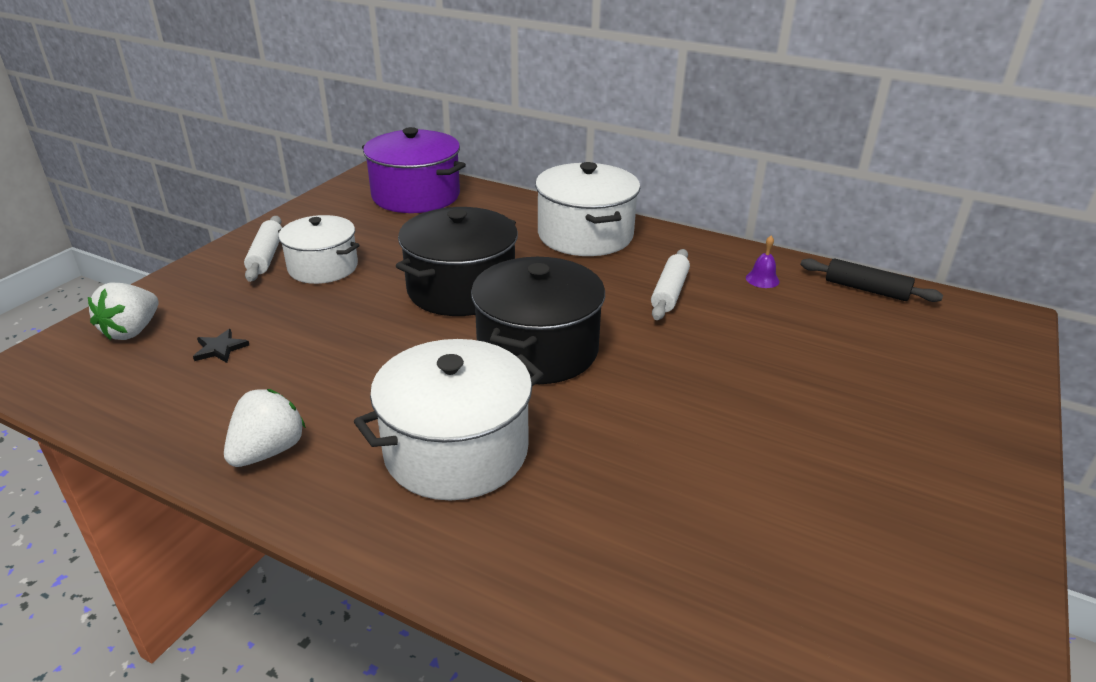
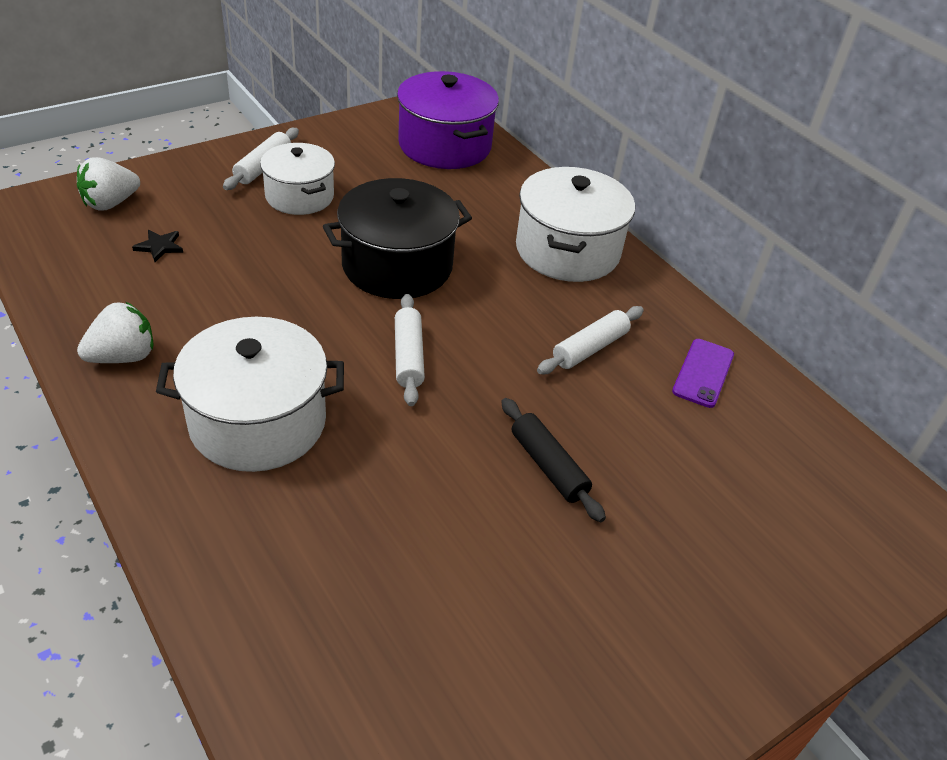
camera: 25 degrees right, 10 degrees up
black pot [471,257,605,384] -> white rolling pin [395,294,425,406]
purple bell [746,236,779,288] -> purple phone [672,339,734,408]
black rolling pin [800,258,943,302] -> black rolling pin moved to [501,398,606,522]

